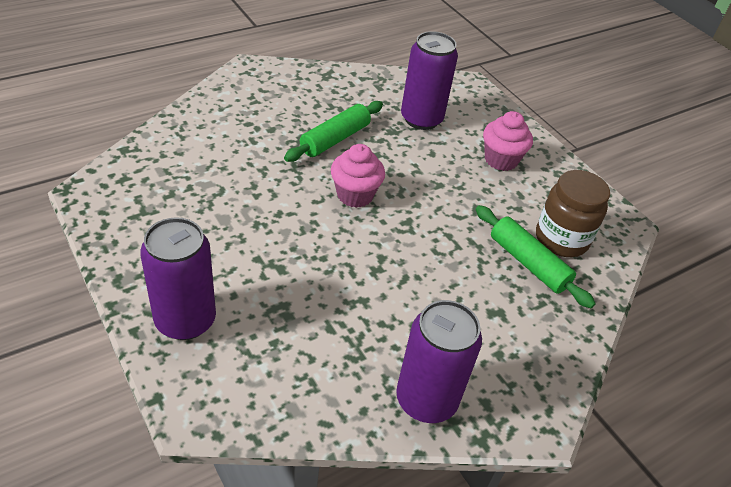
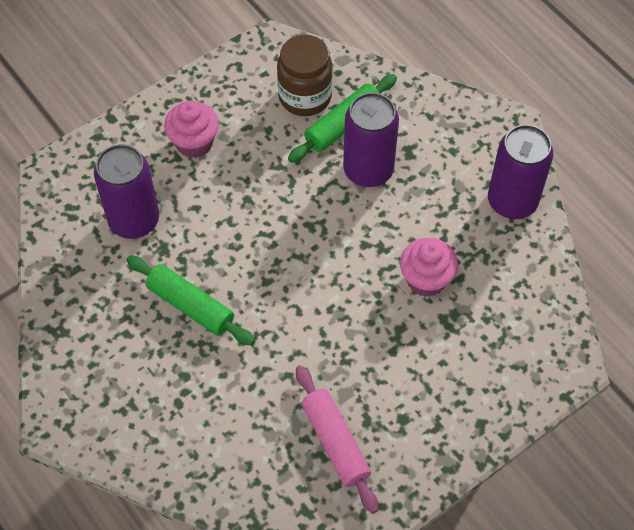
camera: 90 degrees left, 15 degrees up
purple can [140,217,216,340] -> purple can moved to [343,92,399,187]
pink cupcake [331,144,385,208] -> pink cupcake moved to [400,238,458,297]
none -> pink rolling pin [296,366,378,514]

